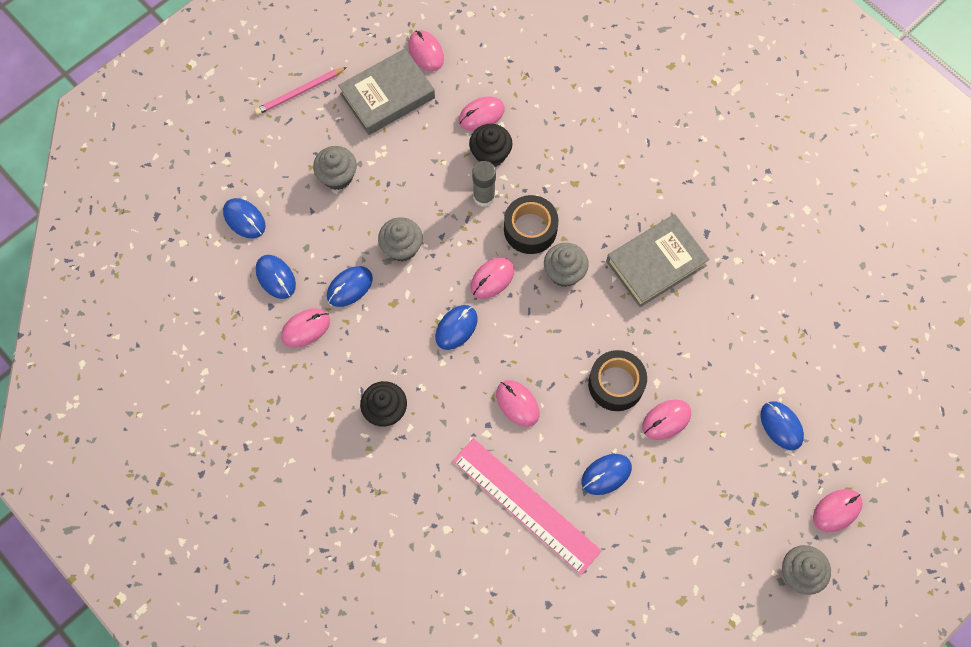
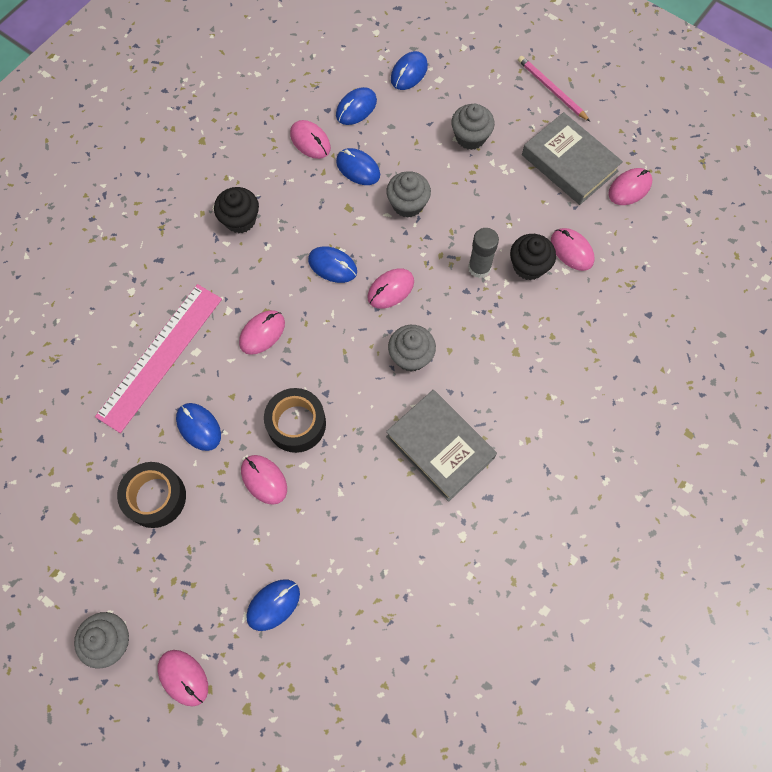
camera: 80 degrees right, 0 degrees up
pink mouse [470,257,515,299] -> pink mouse turned 75 degrees counterclockwise [367,269,414,309]
black tape [504,195,558,254] -> black tape moved to [117,462,186,528]

